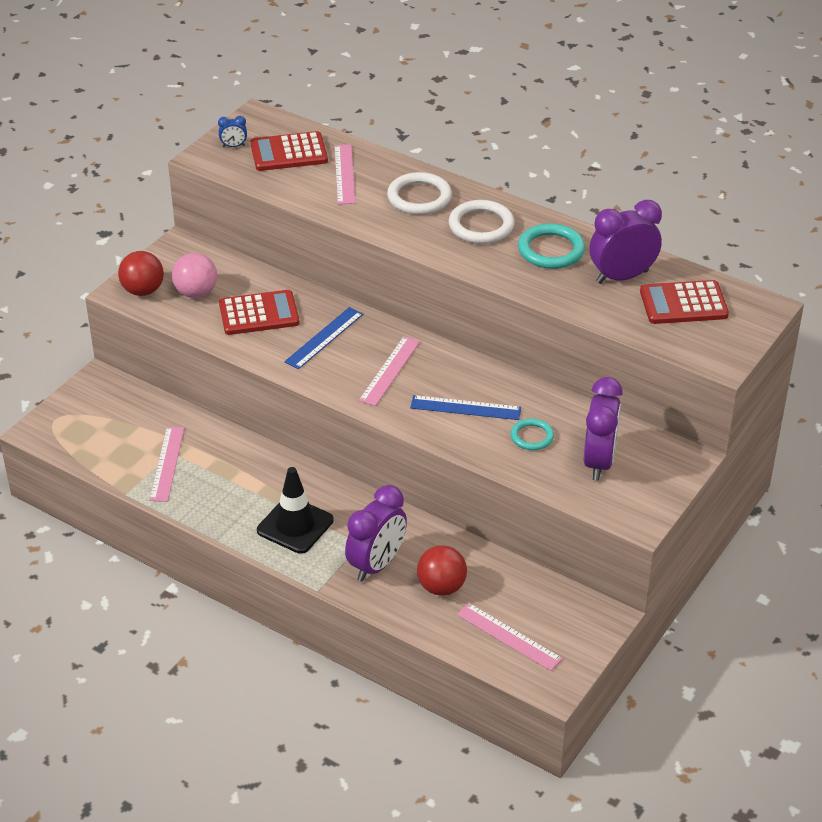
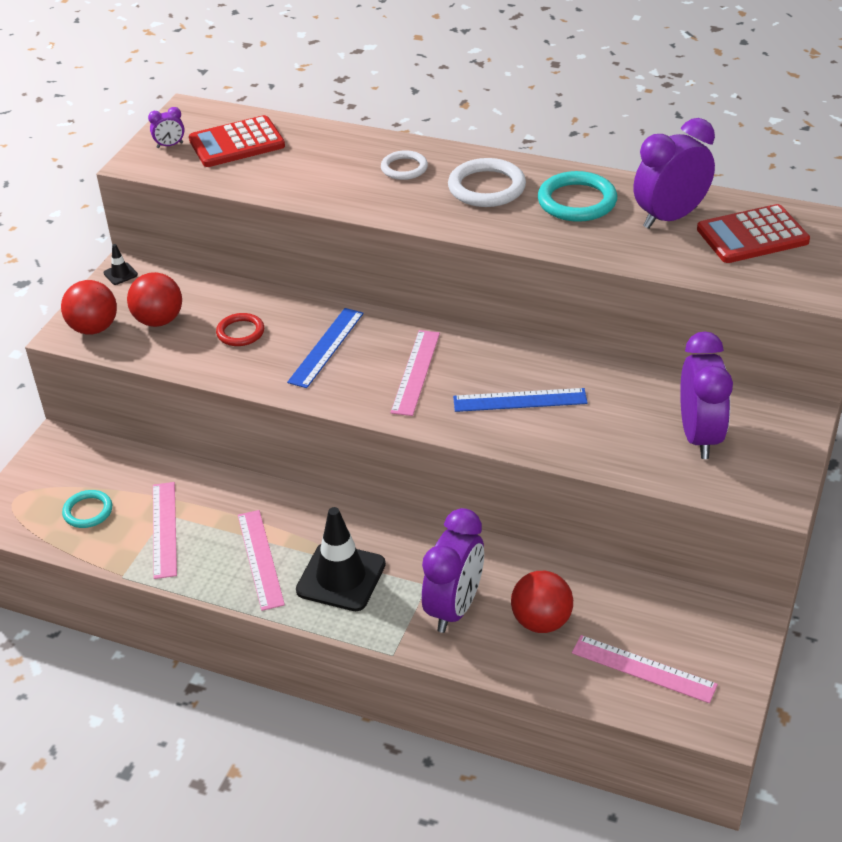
camera: 10 degrees left, 0 degrees up
pink ball [172,253,217,298] -> red ball [127,272,182,327]
blue clock [218,116,247,147] -> purple clock [148,107,185,148]
red calculator [219,290,299,335] -> red ring [216,313,264,346]
pink ruler [334,144,355,204] -> pink ruler moved to [238,510,285,611]
white ring [387,172,452,215] -> white ring [381,150,428,180], size x0.62
turquoise ring [511,418,554,450] -> turquoise ring moved to [62,490,112,528]
none -> black traffic cone [103,244,138,285]

